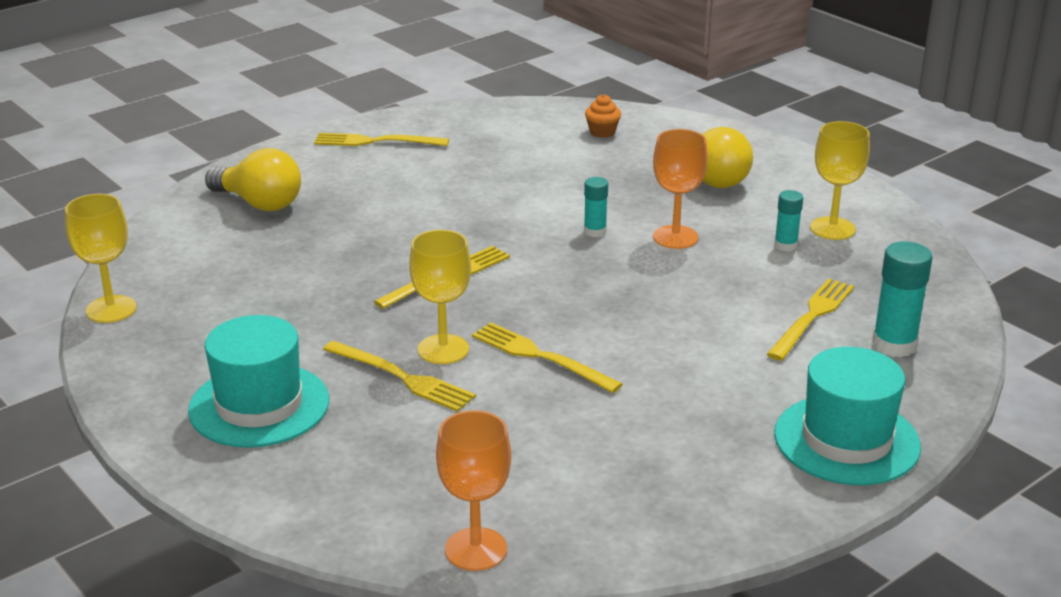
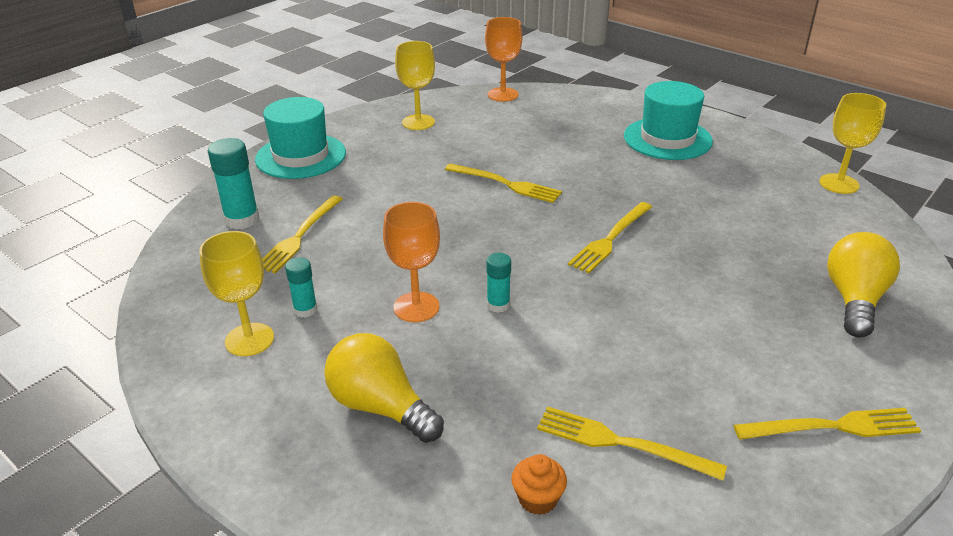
camera: 170 degrees right, 5 degrees up
yellow light bulb [205,148,301,211] -> yellow light bulb turned 90 degrees clockwise [827,232,900,338]
yellow fork [323,341,476,412] -> yellow fork moved to [537,407,727,481]
yellow goblet [409,230,471,364] -> yellow goblet moved to [395,41,435,130]

